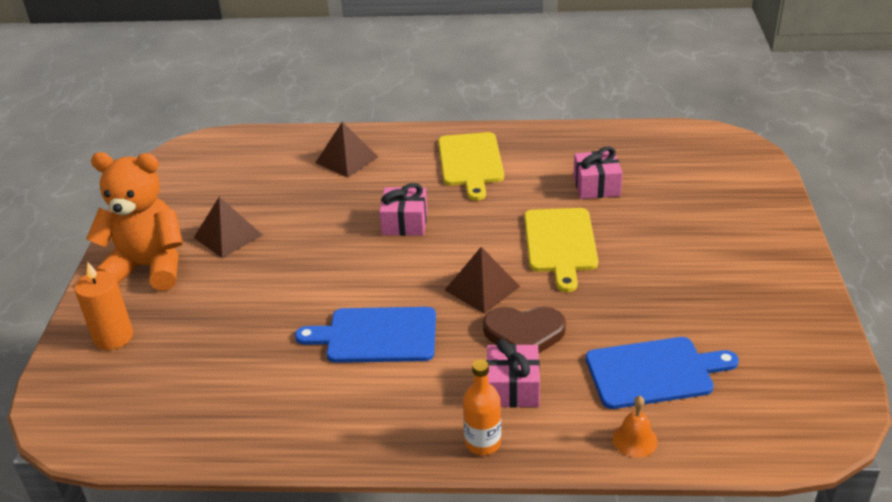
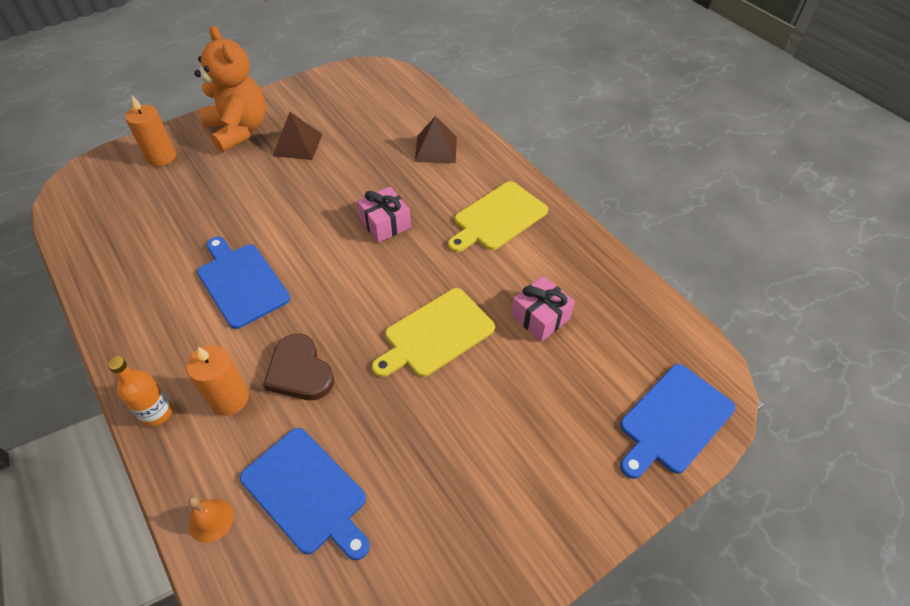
camera: 50 degrees right, 15 degrees up
brown pyramid [445,247,520,314] -> none
pink gift [487,339,540,408] -> orange candle [186,345,249,416]
none -> blue cutting board [620,364,735,479]

